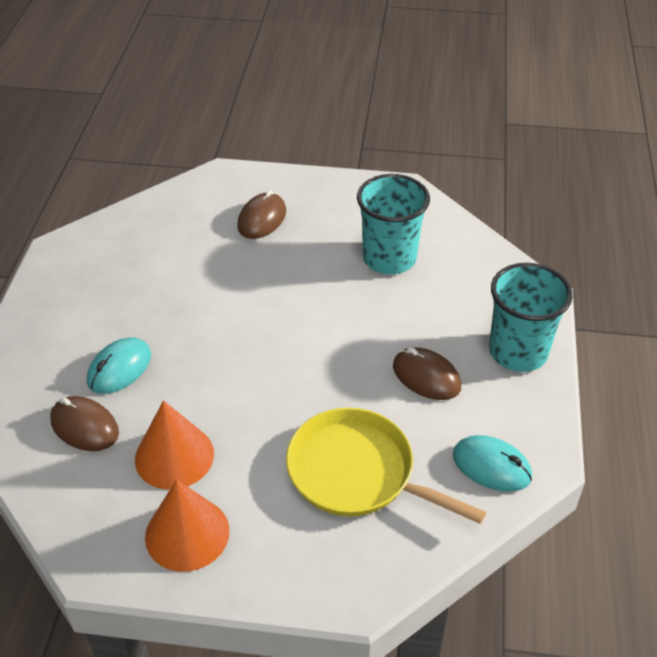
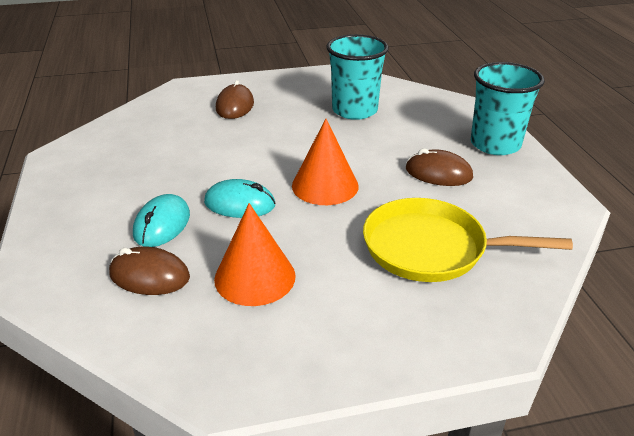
camera: 20 degrees left, 10 degrees down
orange cone [145,480,229,572] -> orange cone moved to [292,119,359,205]
turquoise mouse [453,435,532,492] -> turquoise mouse moved to [204,179,275,218]

